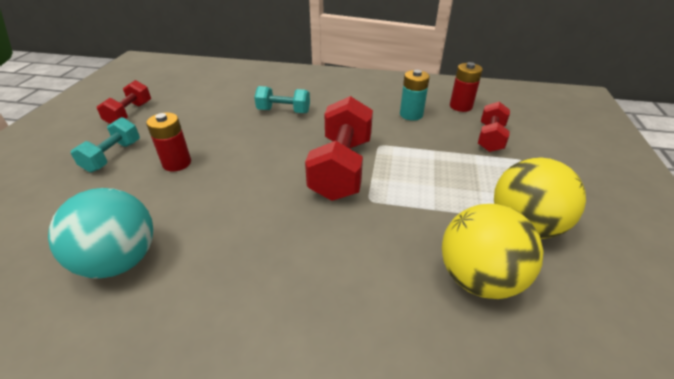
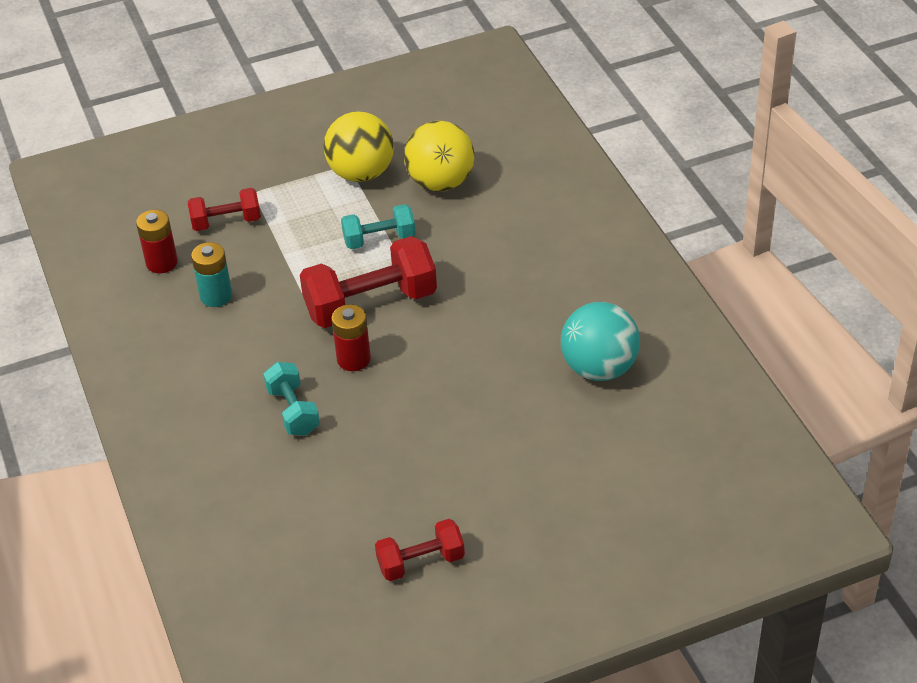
camera: 120 degrees left, 5 degrees up
turquoise dumbbell [71,117,140,172] -> turquoise dumbbell moved to [341,204,416,249]
red battery [146,113,191,172] -> red battery moved to [331,305,371,371]

